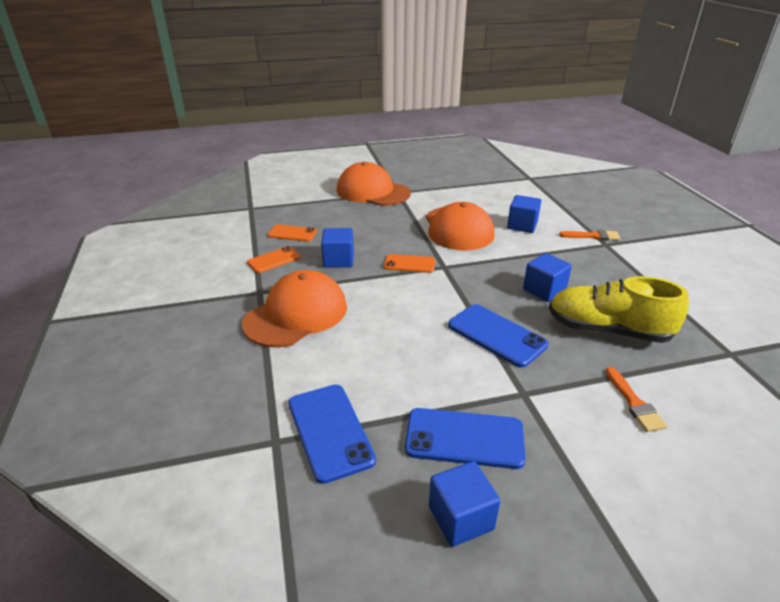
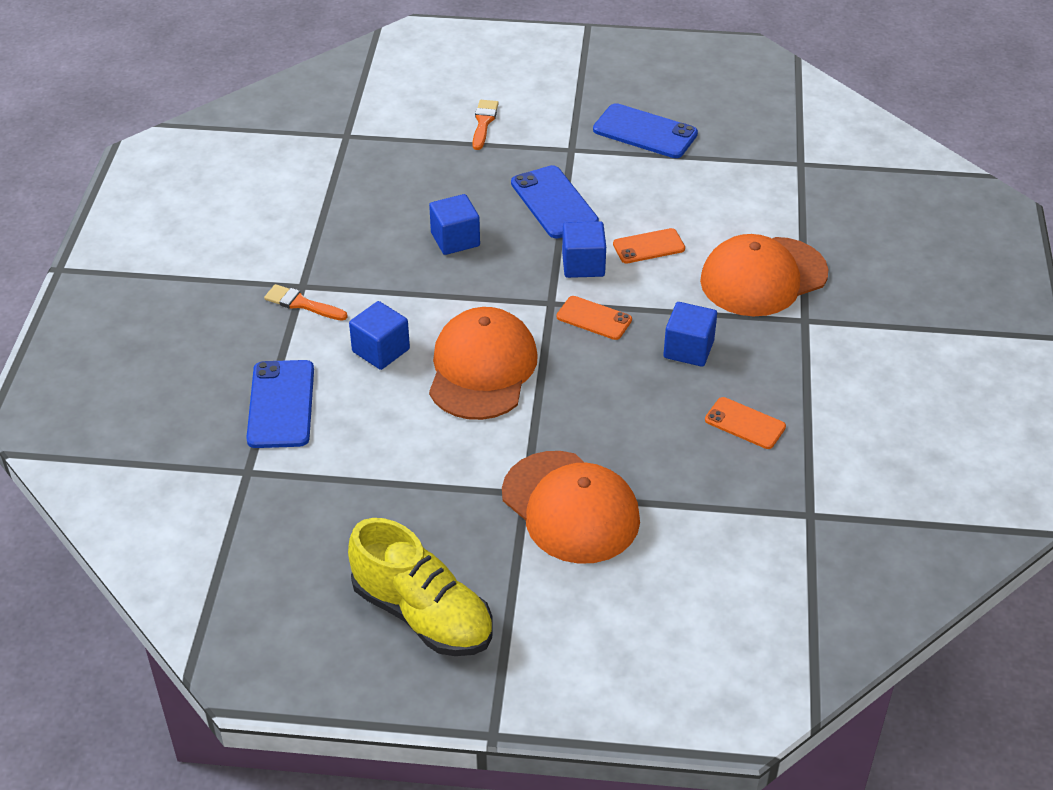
camera: 160 degrees left, 10 degrees up
orange phone [247,246,301,273] -> orange phone moved to [613,228,685,263]
blue phone [288,384,376,484] -> blue phone moved to [246,360,314,448]
blue cube [429,461,500,547] -> blue cube moved to [562,221,606,278]
yellow shoe [549,276,689,343] -> yellow shoe moved to [348,518,493,656]

